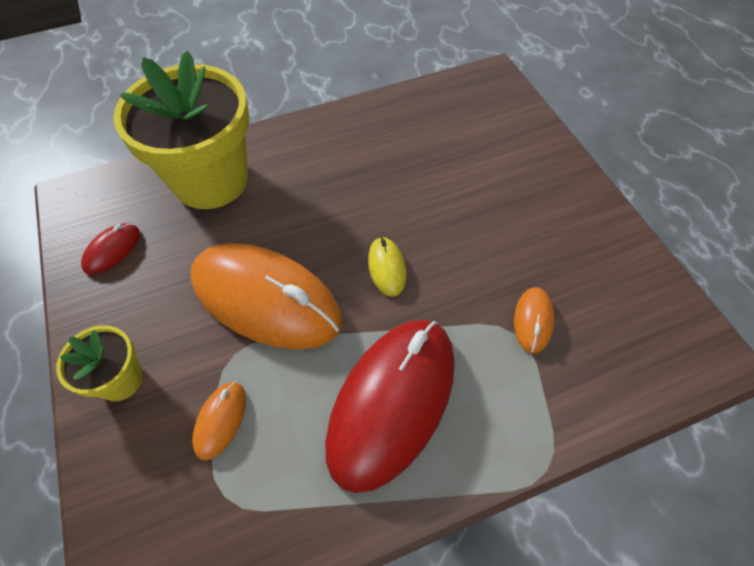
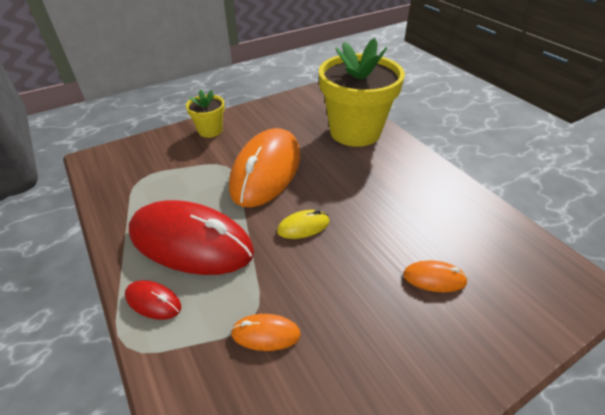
camera: 80 degrees right, 15 degrees down
red mouse [81,223,140,274] -> red mouse moved to [125,280,181,320]
orange mouse [192,382,246,460] -> orange mouse moved to [403,260,468,292]

